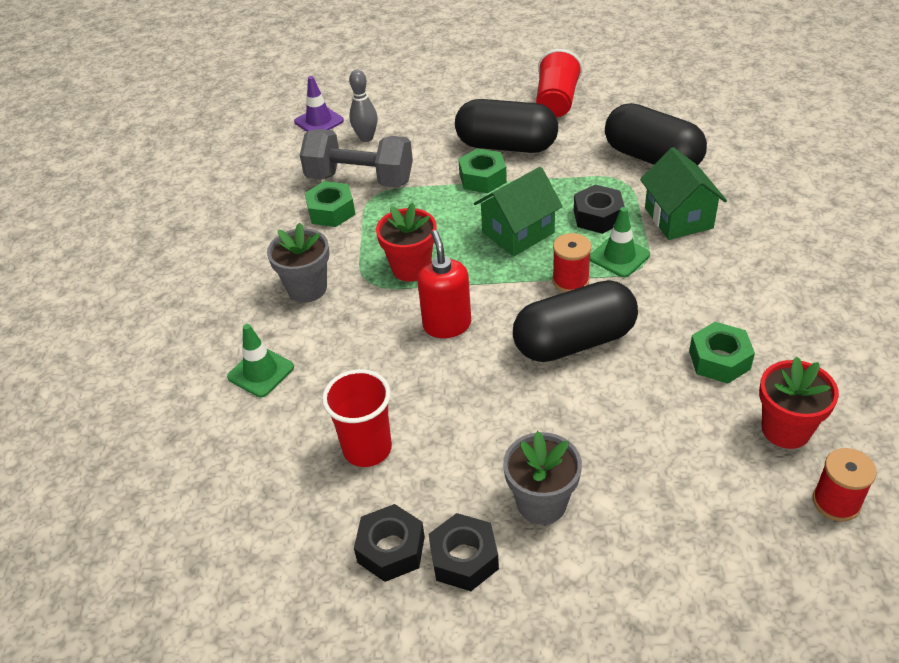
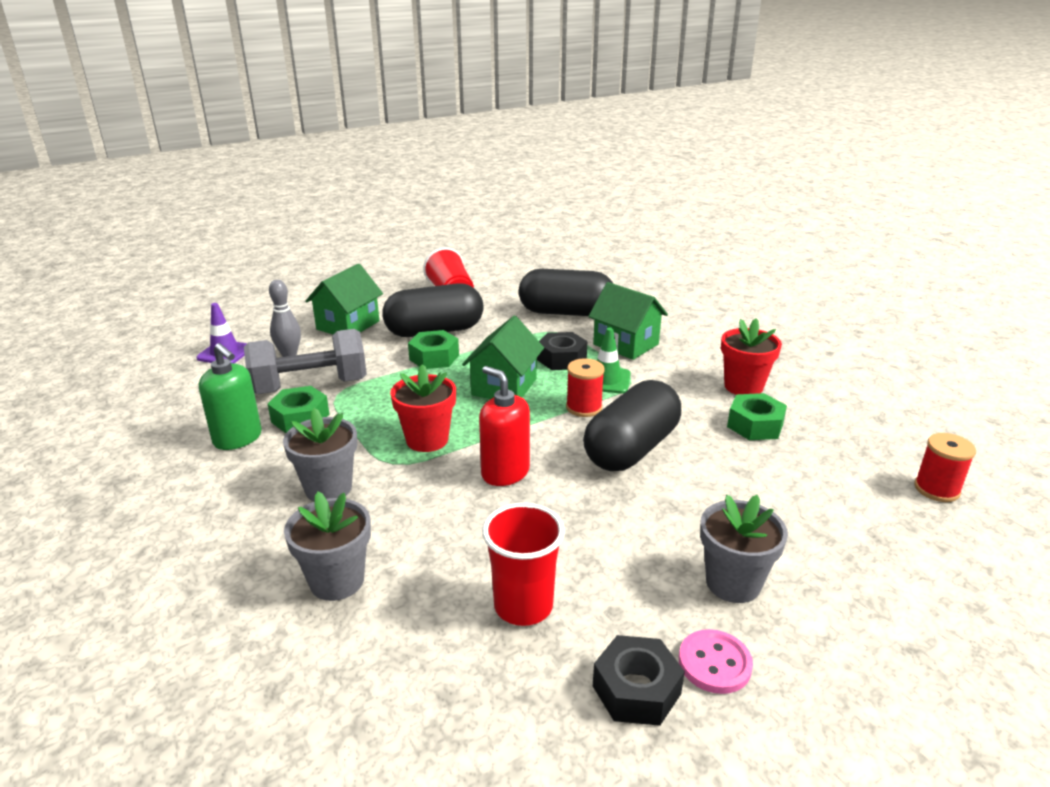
camera: 35 degrees left, 15 degrees down
green traffic cone [227,324,294,397] -> grey flower pot [284,492,371,601]
black nut [429,513,499,591] -> pink button [679,629,753,694]
red flower pot [759,356,839,449] -> red flower pot moved to [721,318,782,395]
none -> green soap dispenser [199,343,262,450]
none -> green house [305,264,383,335]

